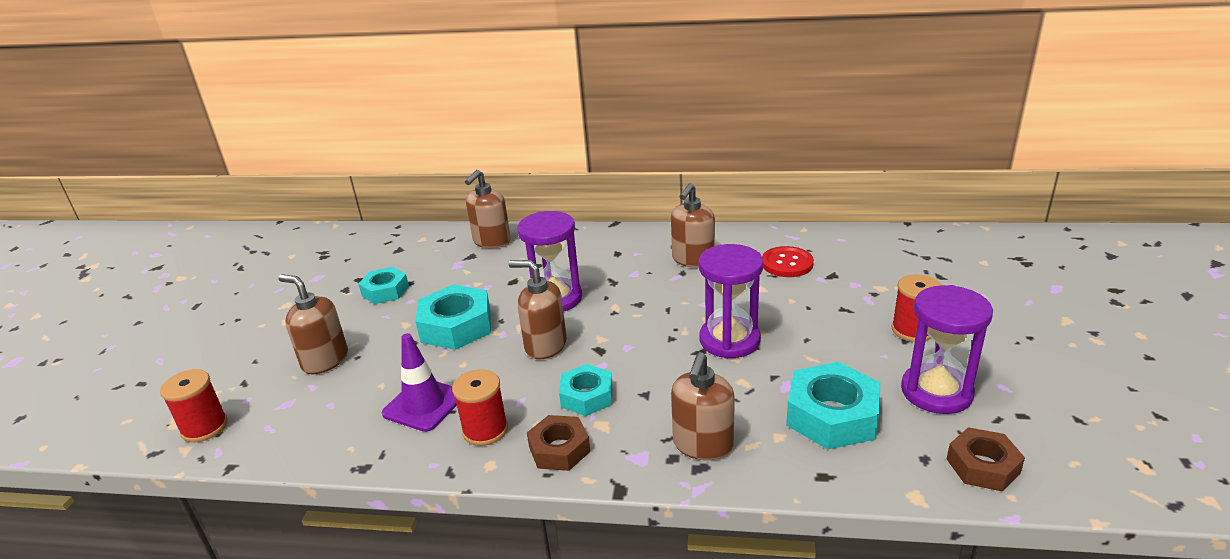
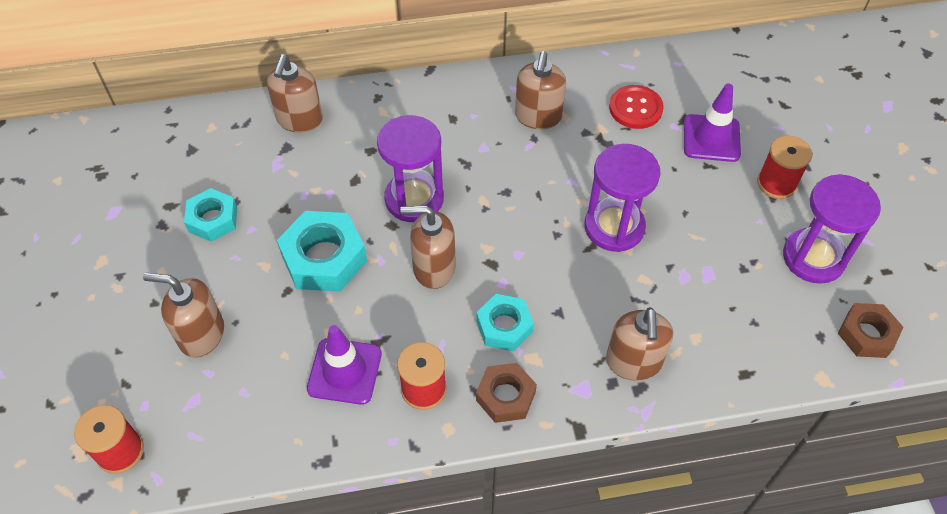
camera: 20 degrees left, 25 degrees up
turquoise nut [786,362,881,450] -> none
none -> purple traffic cone [684,83,741,162]

